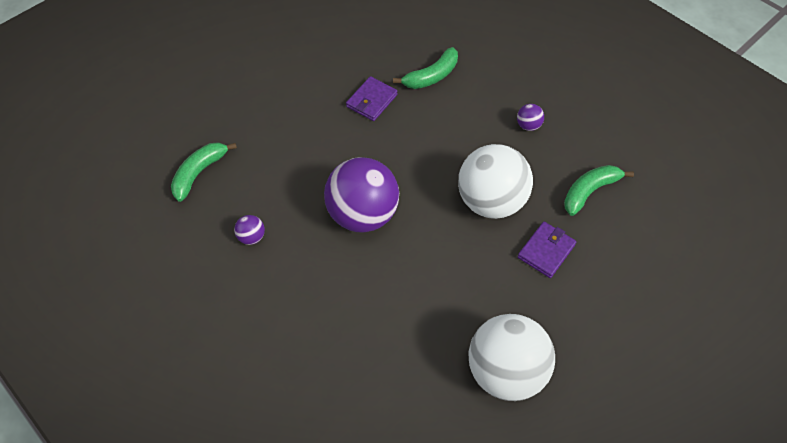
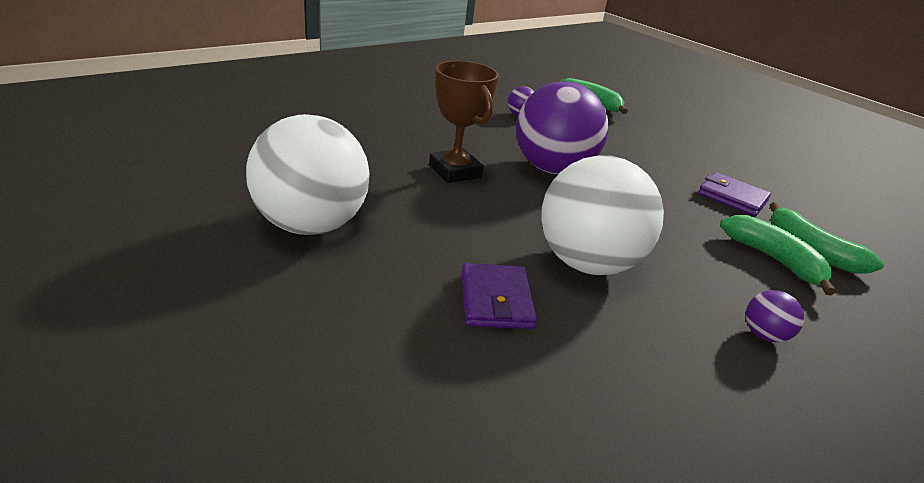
camera: 90 degrees right, 25 degrees down
purple wallet [518,222,576,278] -> purple wallet turned 45 degrees clockwise [461,263,537,329]
green banana [564,165,634,216] -> green banana moved to [720,215,836,295]
none -> brown trophy [429,61,499,183]

